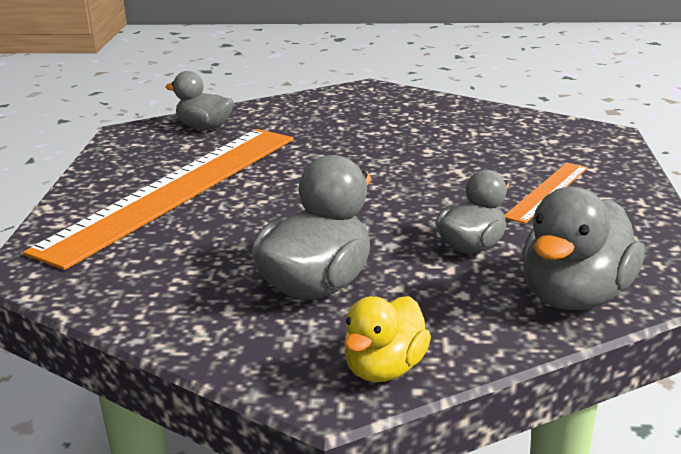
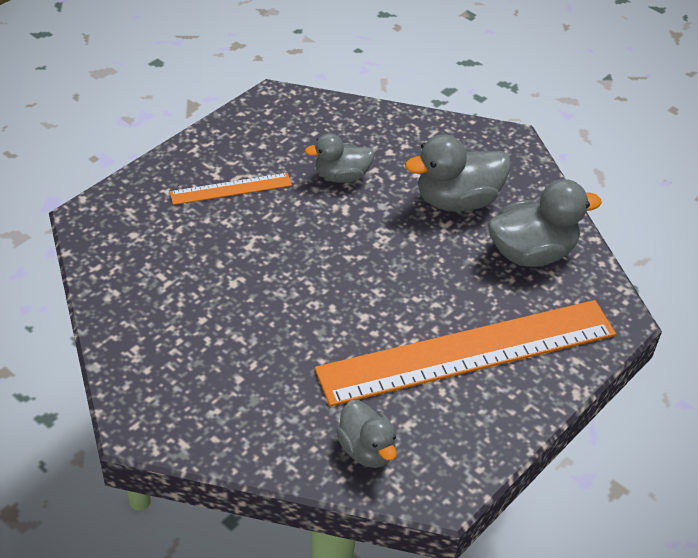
camera: 145 degrees left, 20 degrees up
yellow duck [344,296,431,382] -> none
grey duck [522,187,645,310] -> grey duck moved to [488,179,602,267]

